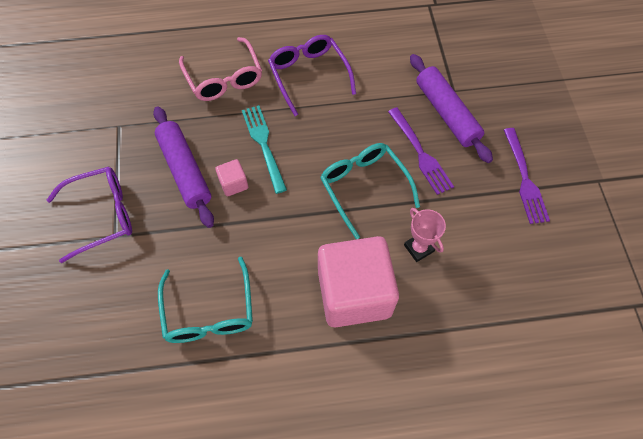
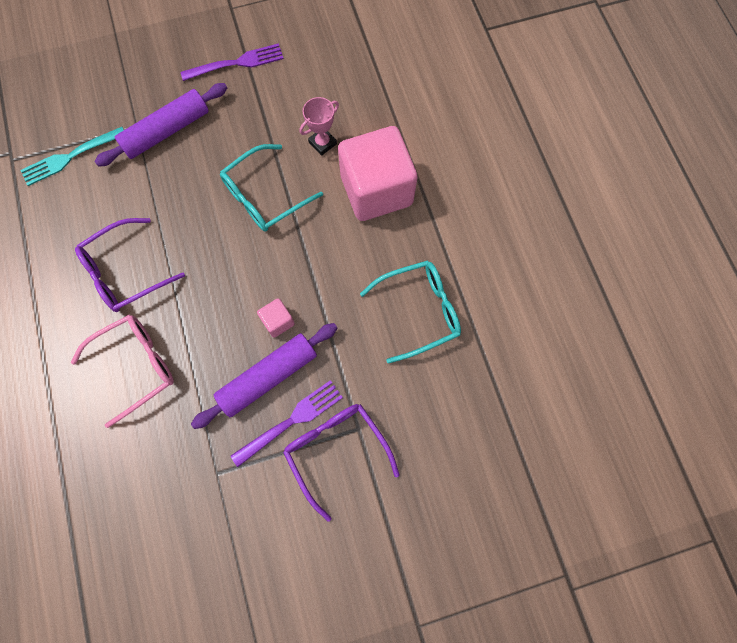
camera: 100 degrees left, 10 degrees up
turquoise fork [242,105,287,194] -> turquoise fork moved to [20,127,124,186]
purple fork [388,107,454,195] -> purple fork moved to [231,380,343,467]

